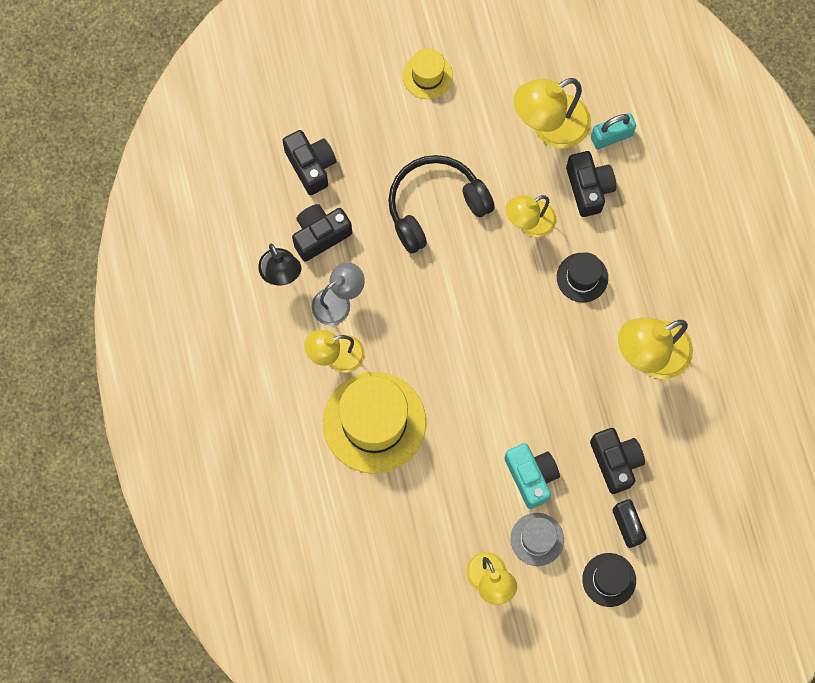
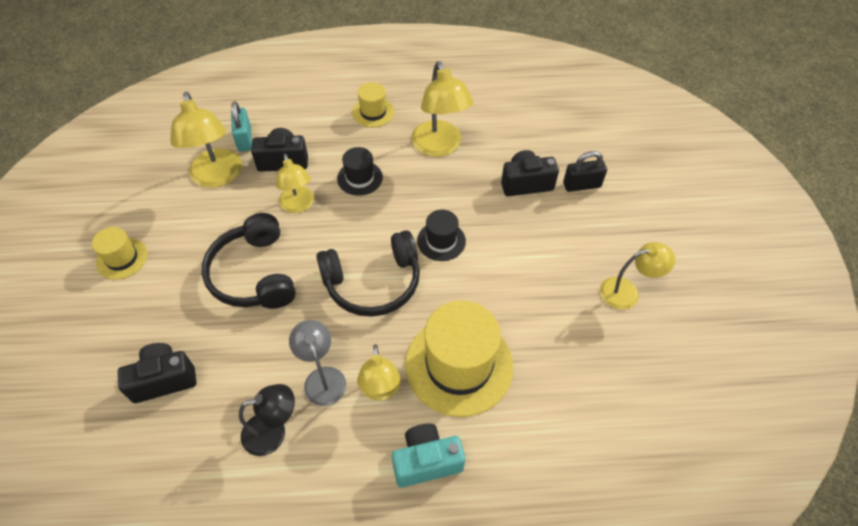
camera: 80 degrees left, 20 degrees down
black camera [292,204,352,262] -> none
turquoise camera [504,443,560,509] -> turquoise camera moved to [392,424,465,487]
grey hat [510,513,564,566] -> none
black hat [582,553,636,607] -> black hat moved to [417,210,466,261]
none -> black headphones [316,230,420,317]
none -> yellow hat [352,82,394,127]

